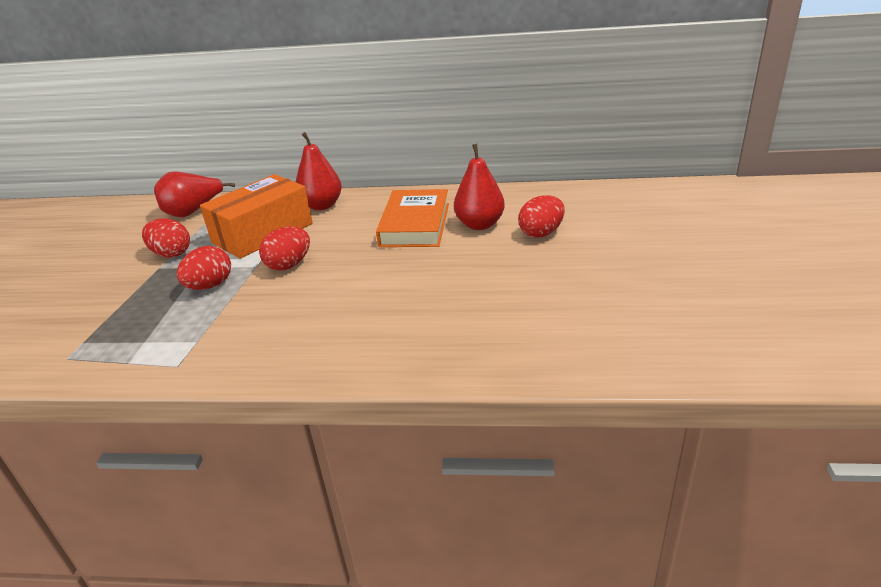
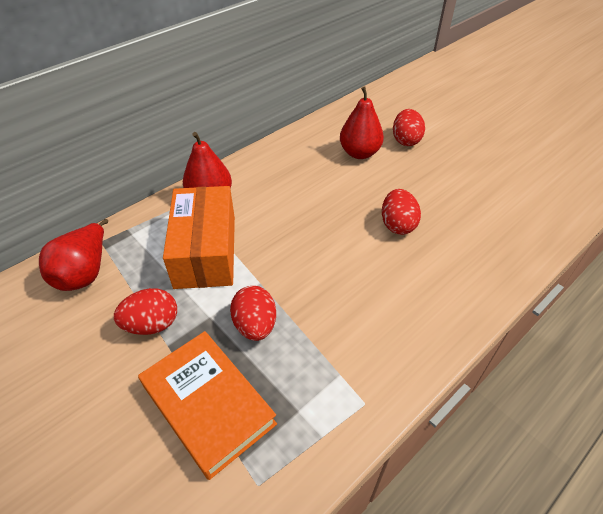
camera: 50 degrees left, 15 degrees up
red egg [259,226,310,270] -> red egg moved to [382,189,421,235]
orange book [376,189,449,247] -> orange book moved to [138,331,277,480]

